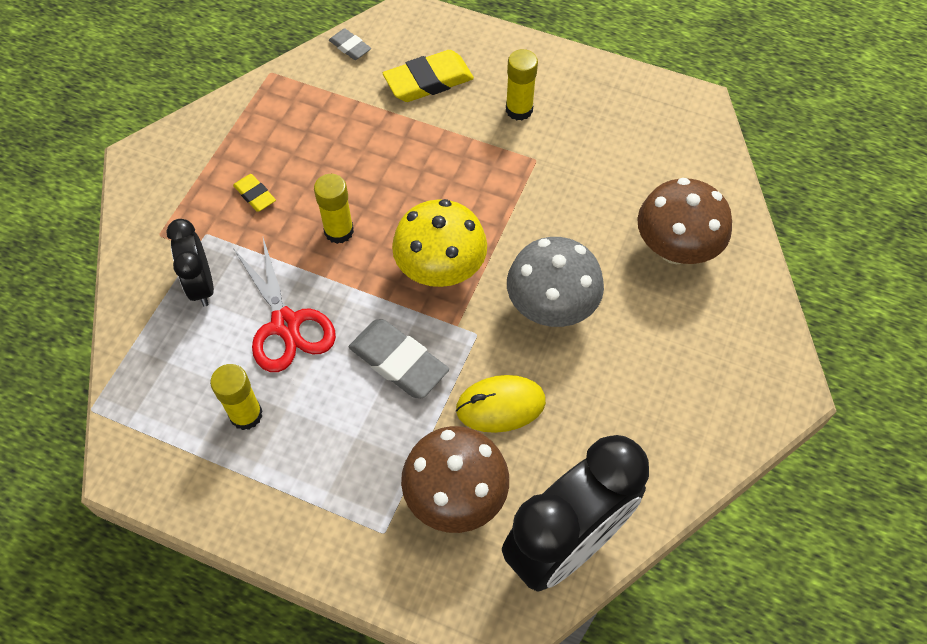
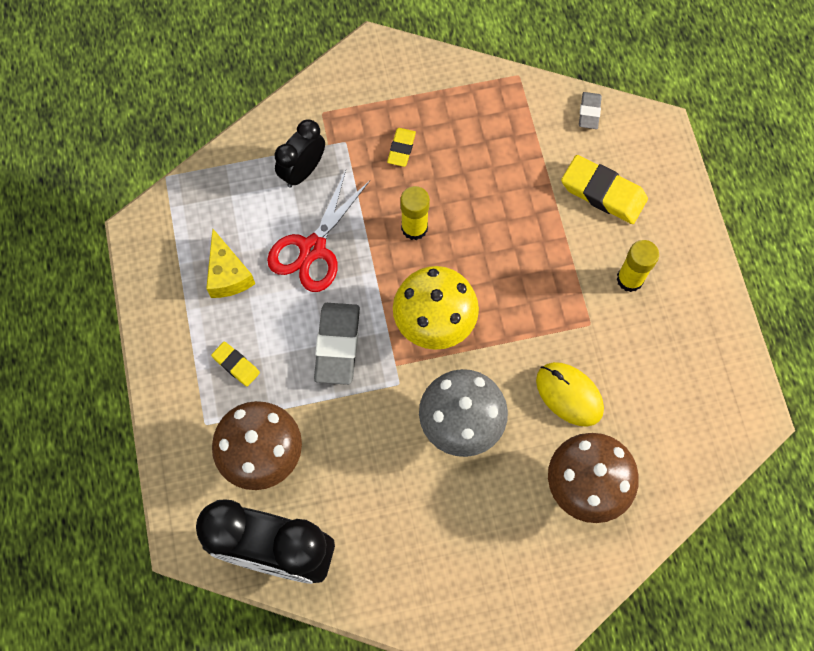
camera: 55 degrees right, 10 degrees up
yellow glue stick [210,364,263,430] -> yellow cheese [206,229,255,298]
yellow mouse [456,375,546,433] -> yellow mouse moved to [536,362,604,427]
none -> yellow eraser [211,341,260,387]

